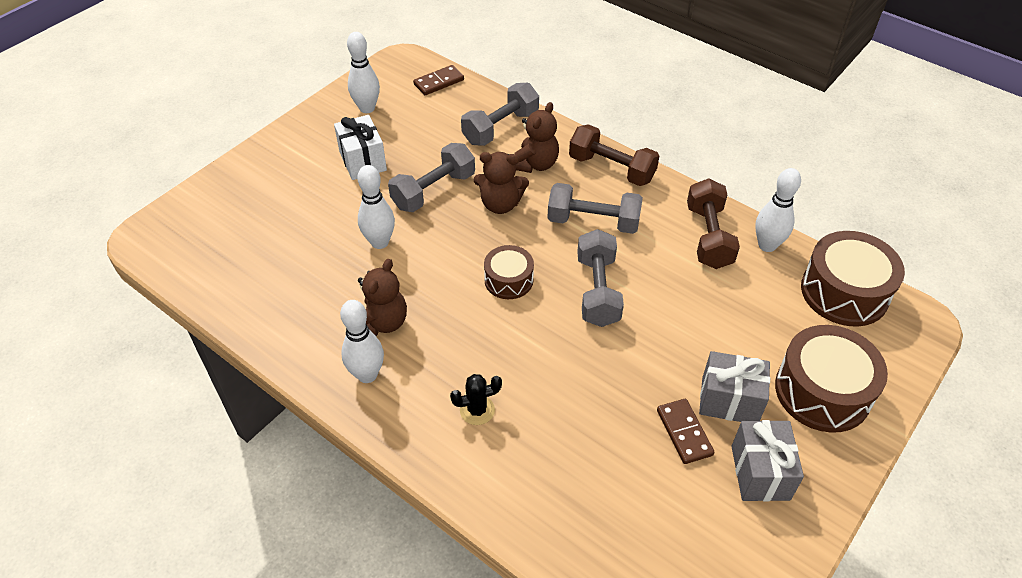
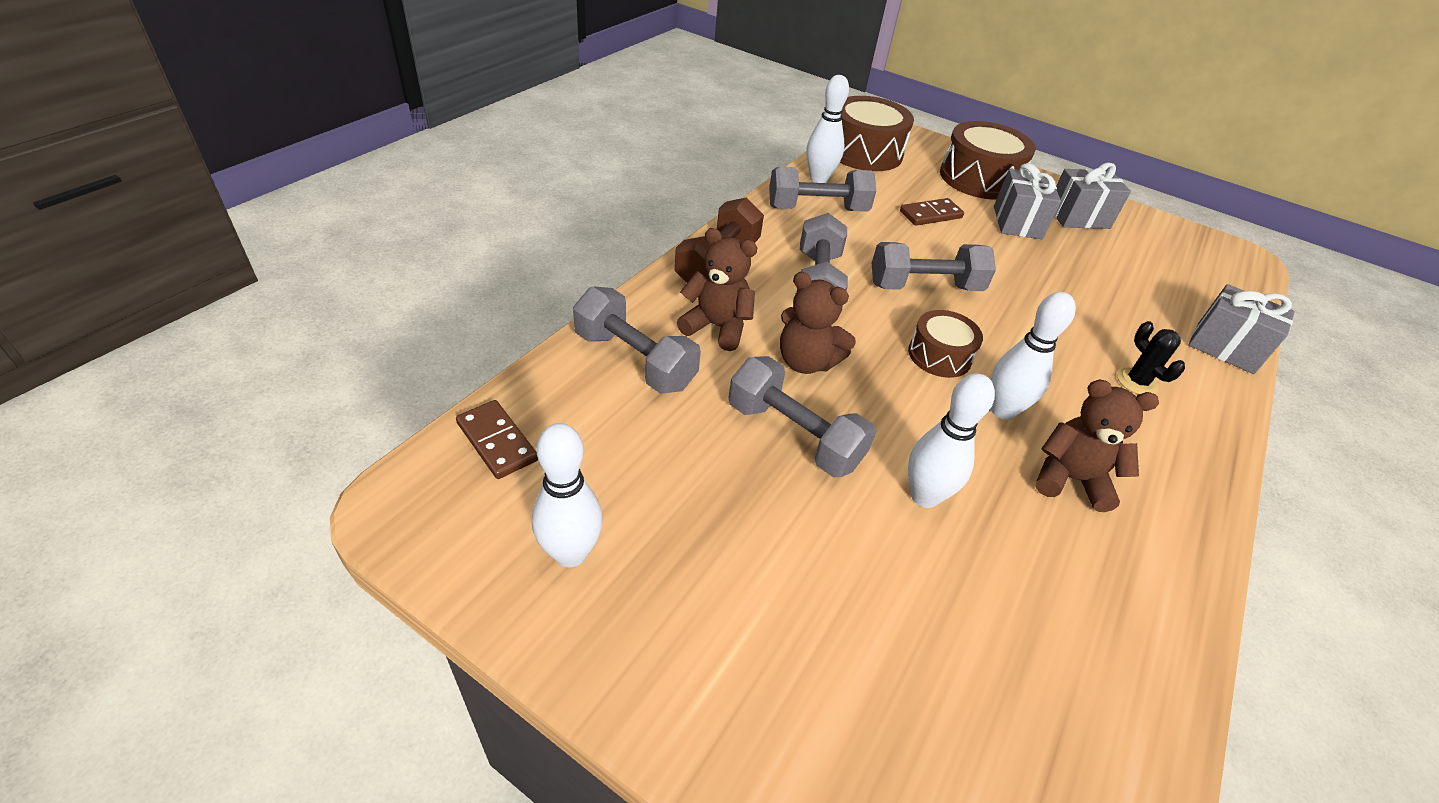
camera: 100 degrees left, 5 degrees down
white gift [334,115,387,180] -> none
white bowling pin [340,300,384,383] -> white bowling pin moved to [991,292,1076,420]
brown teddy bear [474,152,529,214] -> brown teddy bear turned 120 degrees clockwise [780,272,856,374]
brown domino [657,399,715,464] -> brown domino moved to [900,198,964,226]
brown dumbbell [687,178,740,269] -> grey dumbbell [769,167,876,212]
none -> grey gift [1188,284,1295,374]

